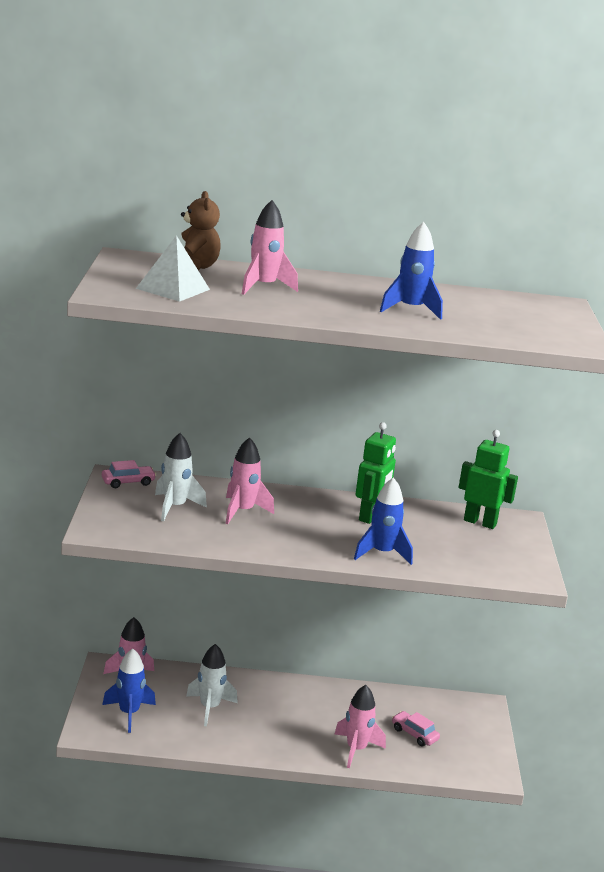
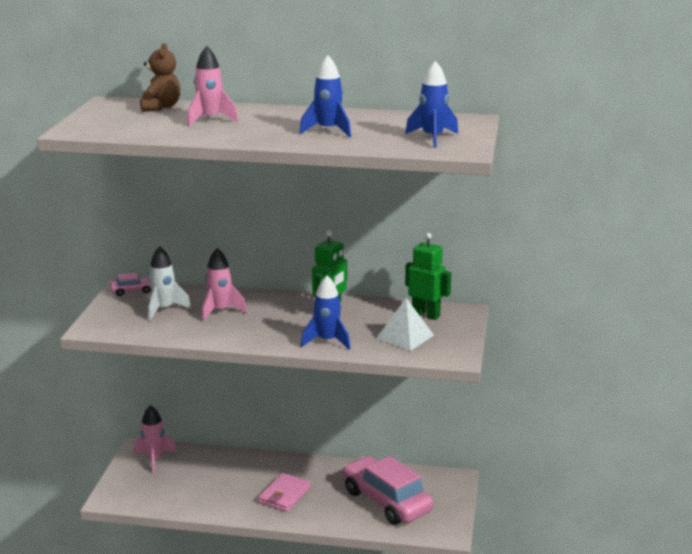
camera: 10 degrees right, 0 degrees up
blue rocket [102,649,156,733] -> blue rocket moved to [405,61,458,148]
white pyramid [136,235,210,302] -> white pyramid moved to [376,298,434,351]
white rocket [186,644,238,726] -> none
pink rocket [335,685,386,768] -> none
pink car [392,711,440,746] -> pink car [342,456,433,525], size x2.36
none -> pink wallet [258,473,311,512]

